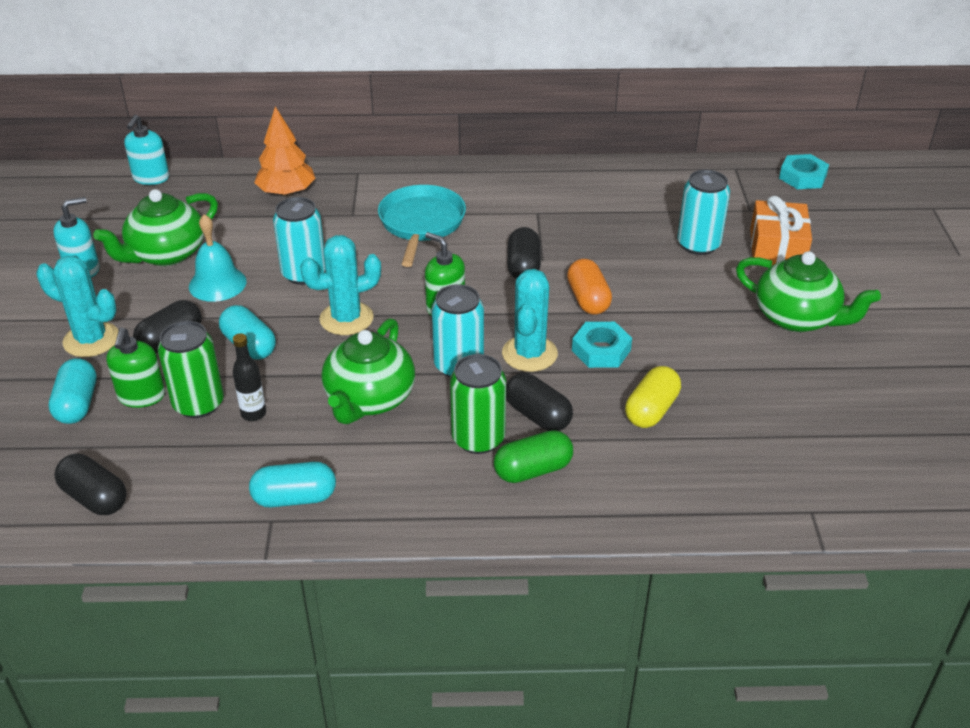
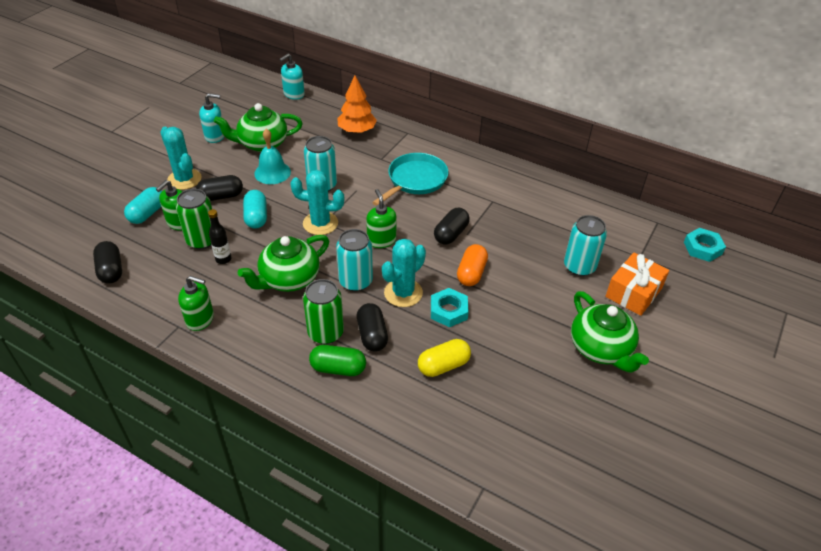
camera: 30 degrees right, 5 degrees up
turquoise capsule [249,462,336,507] -> green soap dispenser [178,276,214,331]

